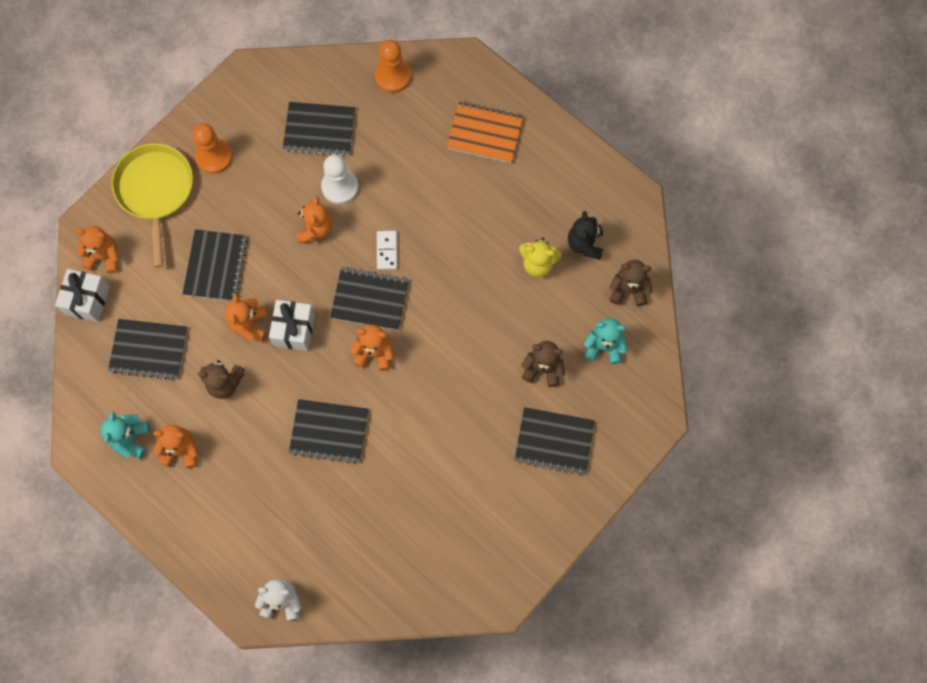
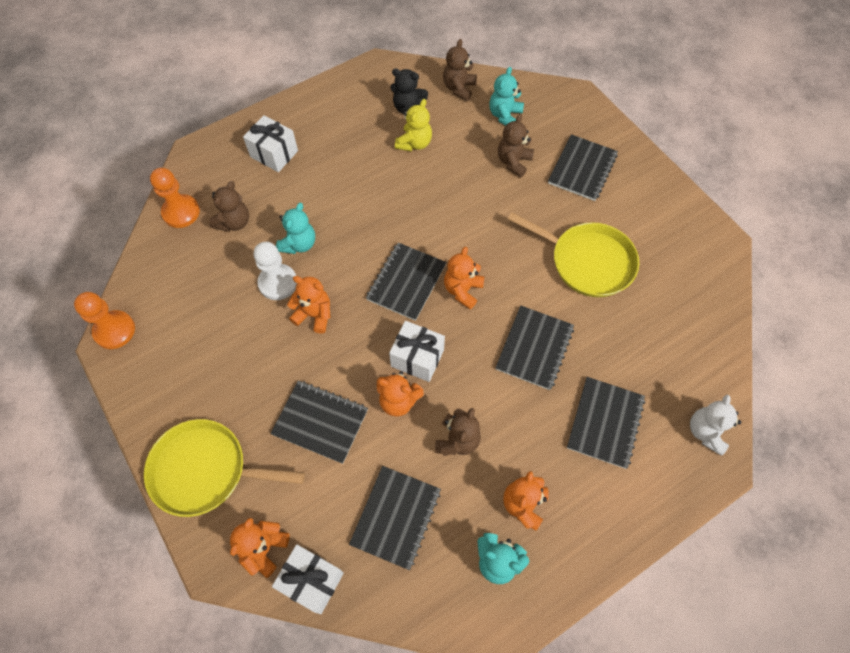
camera: 75 degrees left, 10 degrees down
orange pawn [192,123,232,174] -> orange pawn moved to [74,292,135,349]
black notebook [283,102,355,156] -> black notebook moved to [567,377,645,469]
white domino [377,231,397,270] -> none
orange notebook [447,101,523,163] -> white gift [243,115,298,172]
none -> brown teddy bear [210,181,249,232]
none -> turquoise teddy bear [276,203,315,254]
none -> yellow pan [508,212,639,297]

